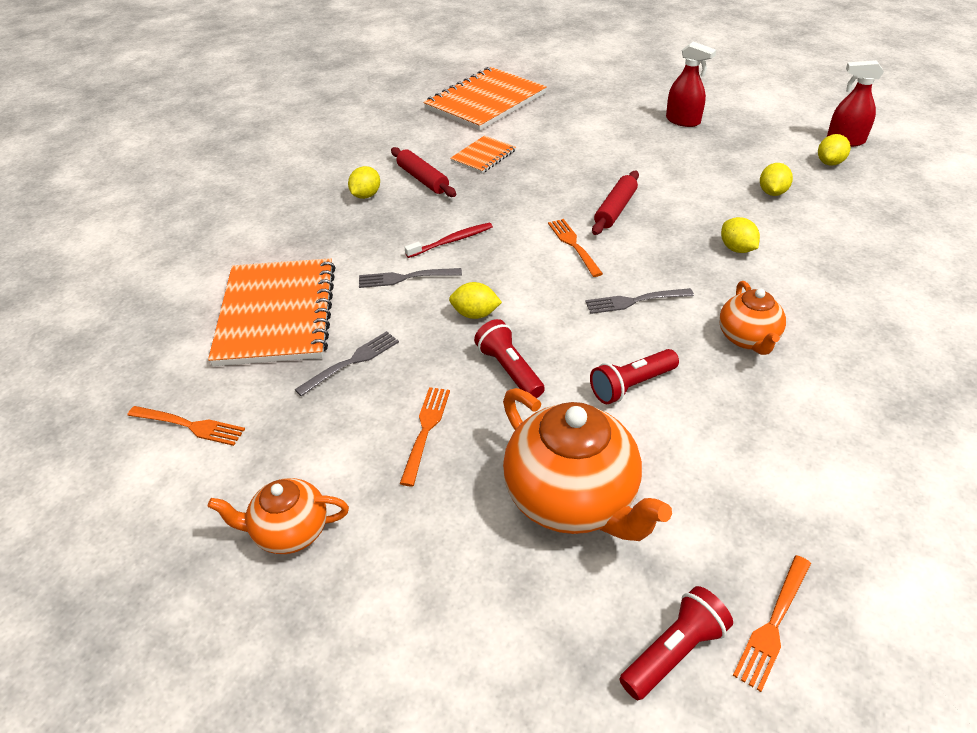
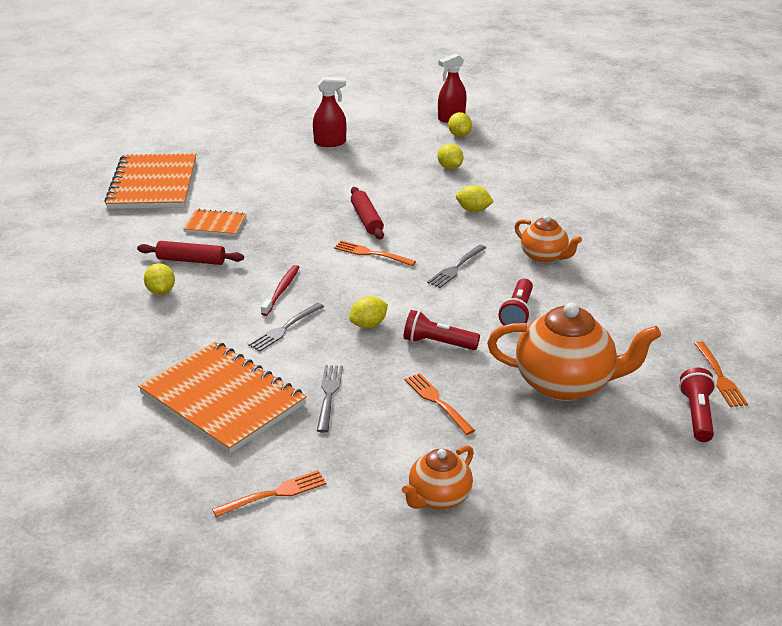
camera: 45 degrees left, 10 degrees down
orange notebook [450,136,516,174] -> orange notebook turned 75 degrees counterclockwise [183,209,246,236]

